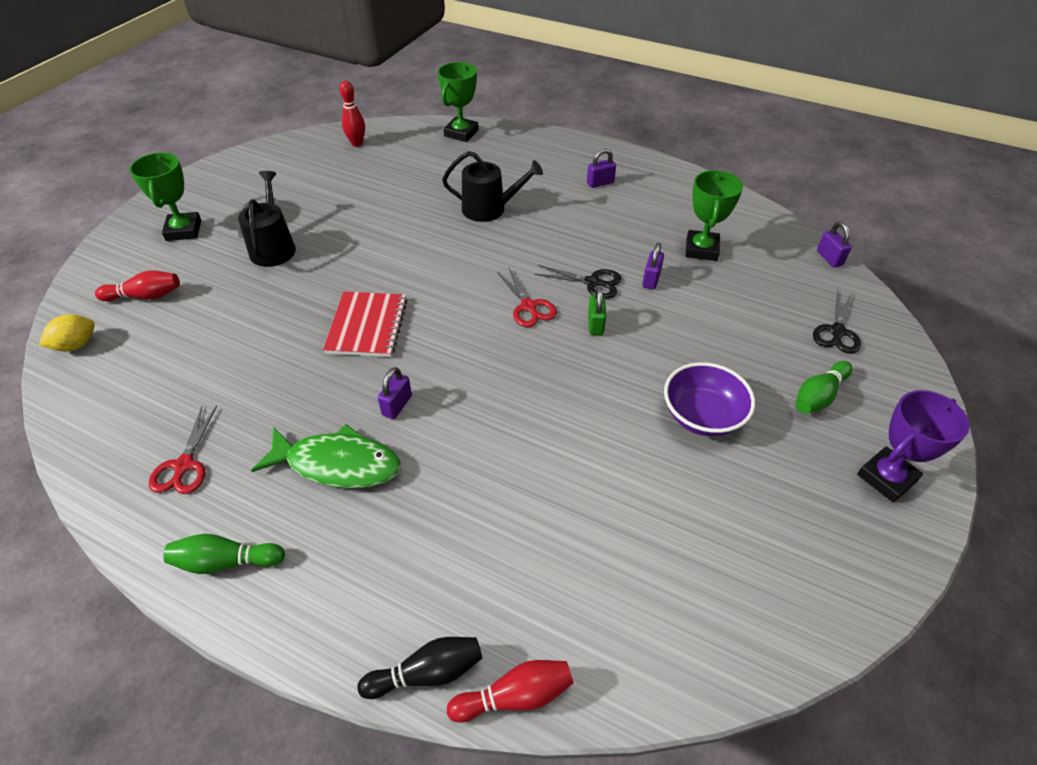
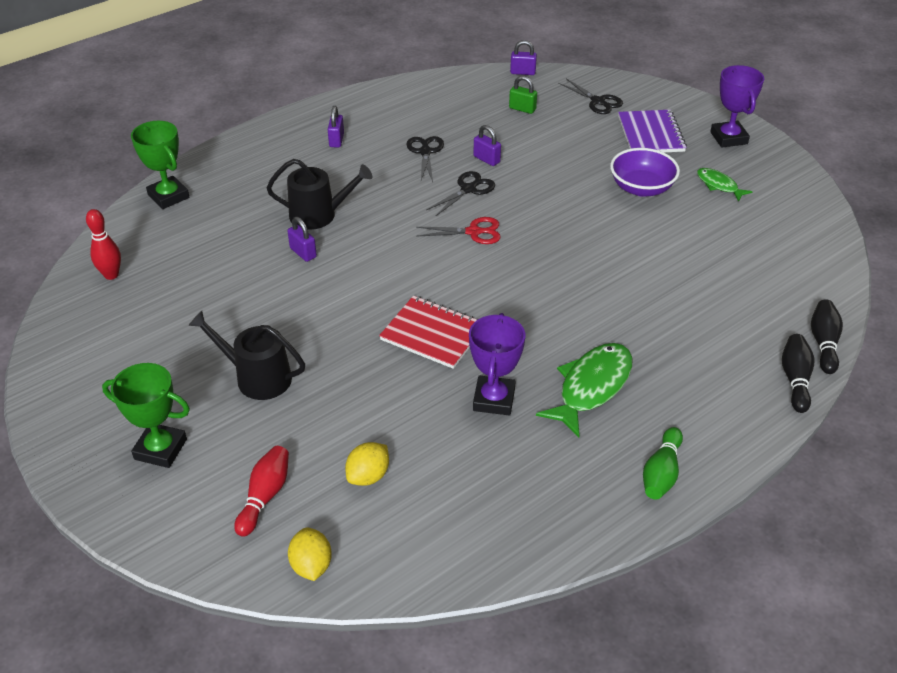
camera: 65 degrees left, 5 degrees down
red scissors [149,406,217,494] -> none
purple padlock [378,367,412,419] -> purple padlock moved to [288,217,317,262]
black watering can [442,151,543,222] -> black watering can turned 60 degrees clockwise [267,159,372,230]
red bowling pin [447,660,573,722] -> black bowling pin [811,299,843,374]
green padlock [588,287,606,335] -> green padlock moved to [509,76,537,114]
green trophy [686,170,743,261] -> none
green bowling pin [795,361,852,413] -> purple notebook [618,110,687,152]
none -> yellow lemon [345,442,389,486]
none -> black scissors [406,136,444,182]
none -> purple trophy [469,313,525,415]
none -> green fish [697,168,753,202]

